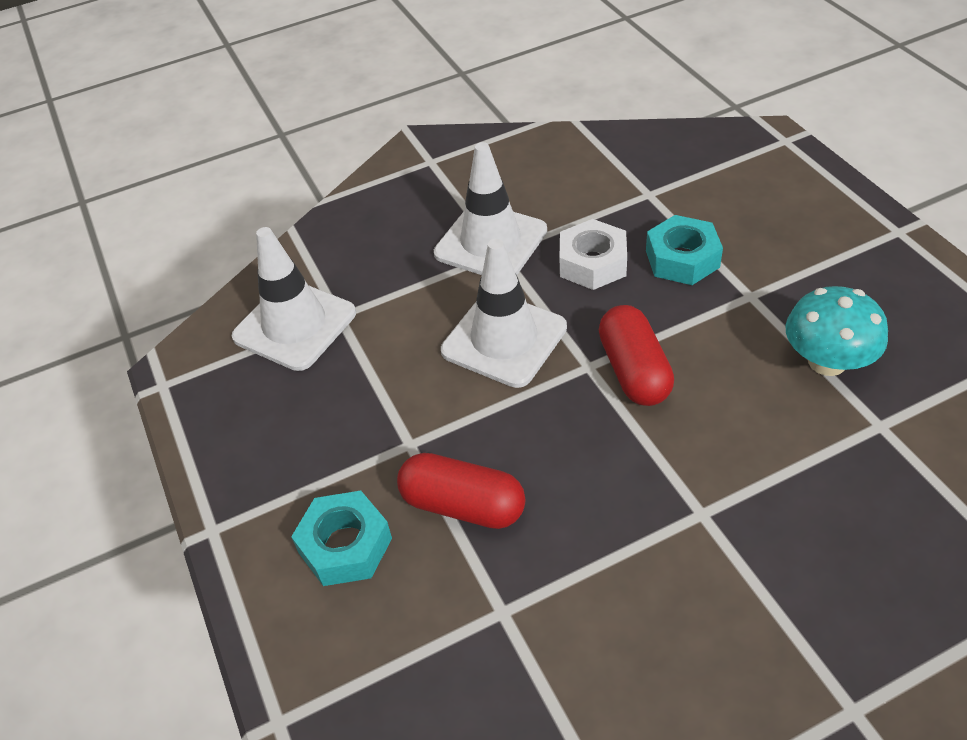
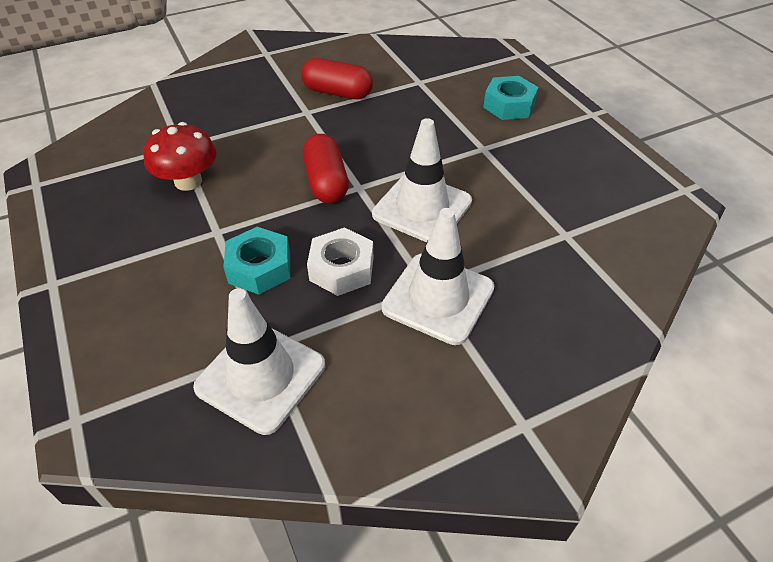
camera: 175 degrees right, 0 degrees up
white traffic cone [232,227,356,371] -> white traffic cone moved to [193,288,325,435]
red capsule [397,453,525,529] -> red capsule moved to [301,58,373,99]
turquoise mushroom [786,286,888,376] -> red mushroom [144,122,217,191]

